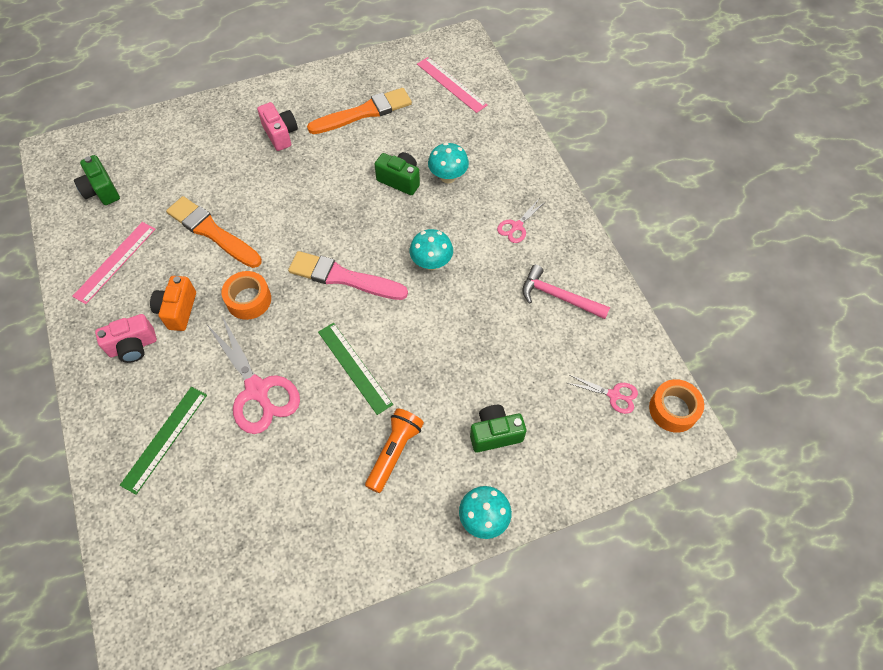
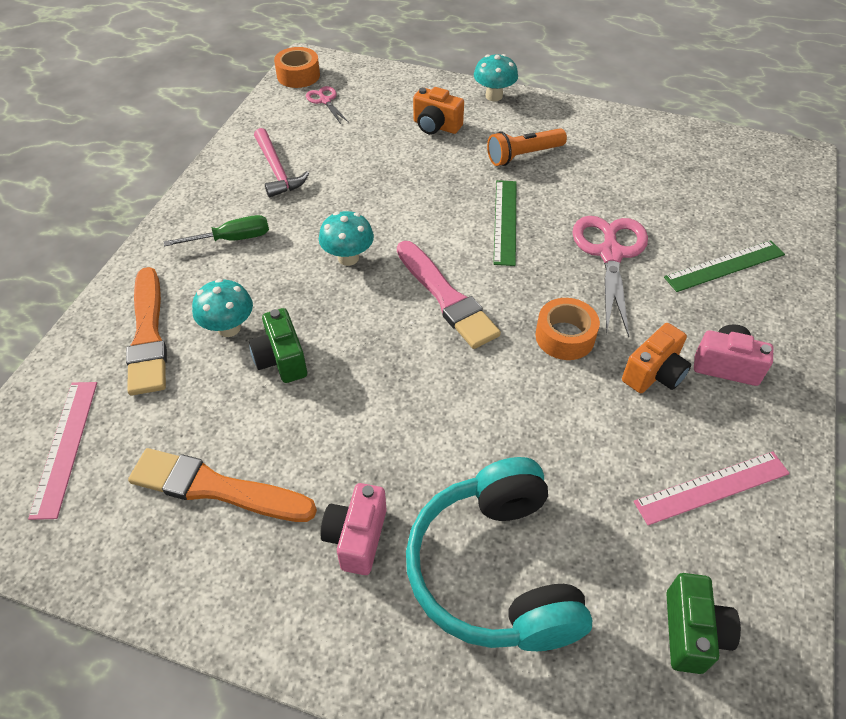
camera: 140 degrees left, 10 degrees down
orange brush [166,196,262,268] -> orange brush moved to [126,267,167,396]
green camera [470,405,526,452] -> orange camera [413,87,464,135]
pink scissors [497,199,545,243] -> green screwdriver [164,215,269,246]
none -> turquoise headphones [406,457,592,651]

